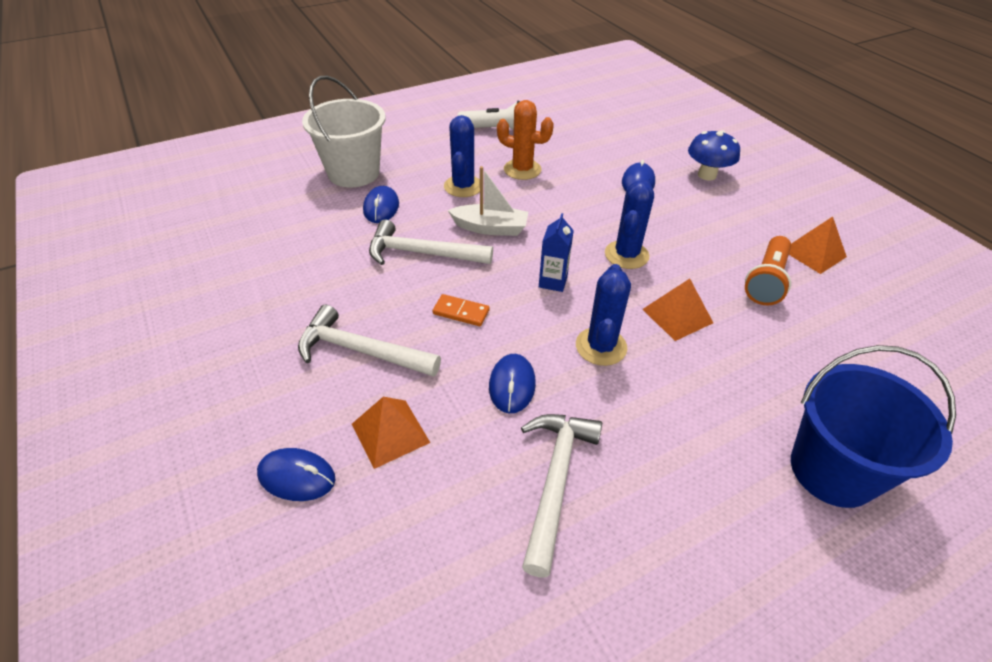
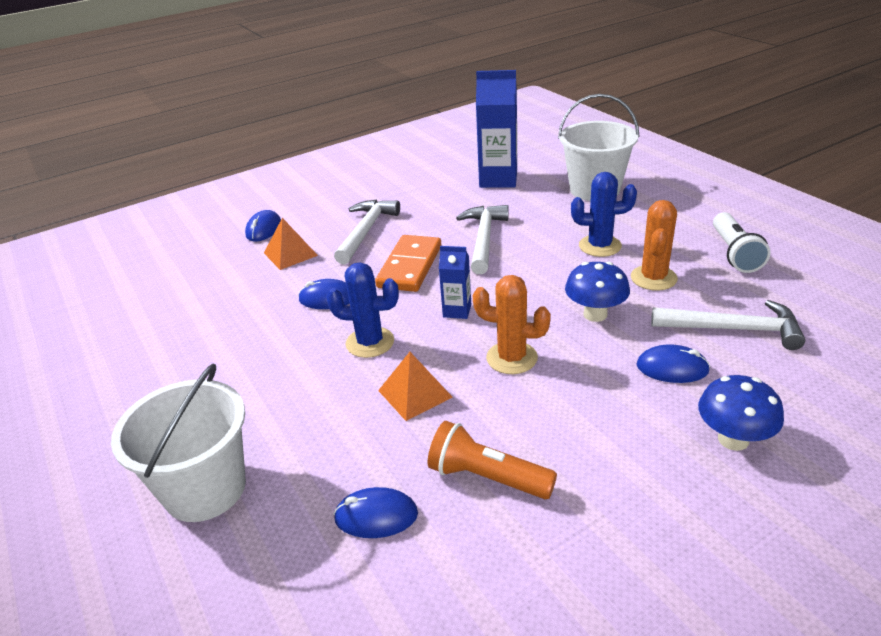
camera: 90 degrees right, 10 degrees down
blue mouse [363,186,399,223] -> blue mouse moved to [333,487,418,538]
orange domino [433,294,490,326] -> orange domino [375,235,441,292], size x1.93
white boat [448,166,529,236] -> none
white hammer [521,414,602,578] -> white hammer moved to [651,300,805,350]
blue cactus [605,181,654,269] -> orange cactus [472,275,551,374]
orange pyramid [789,216,847,274] -> none
blue bucket [791,345,956,508] -> white bucket [111,363,246,522]
none -> blue carton [476,70,517,188]
none -> blue mushroom [565,262,630,322]

